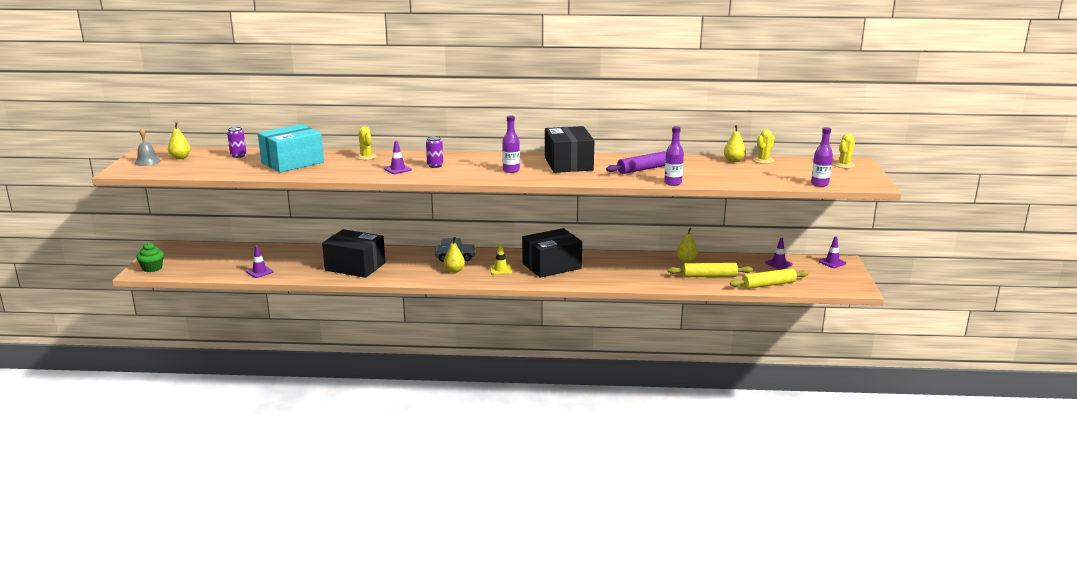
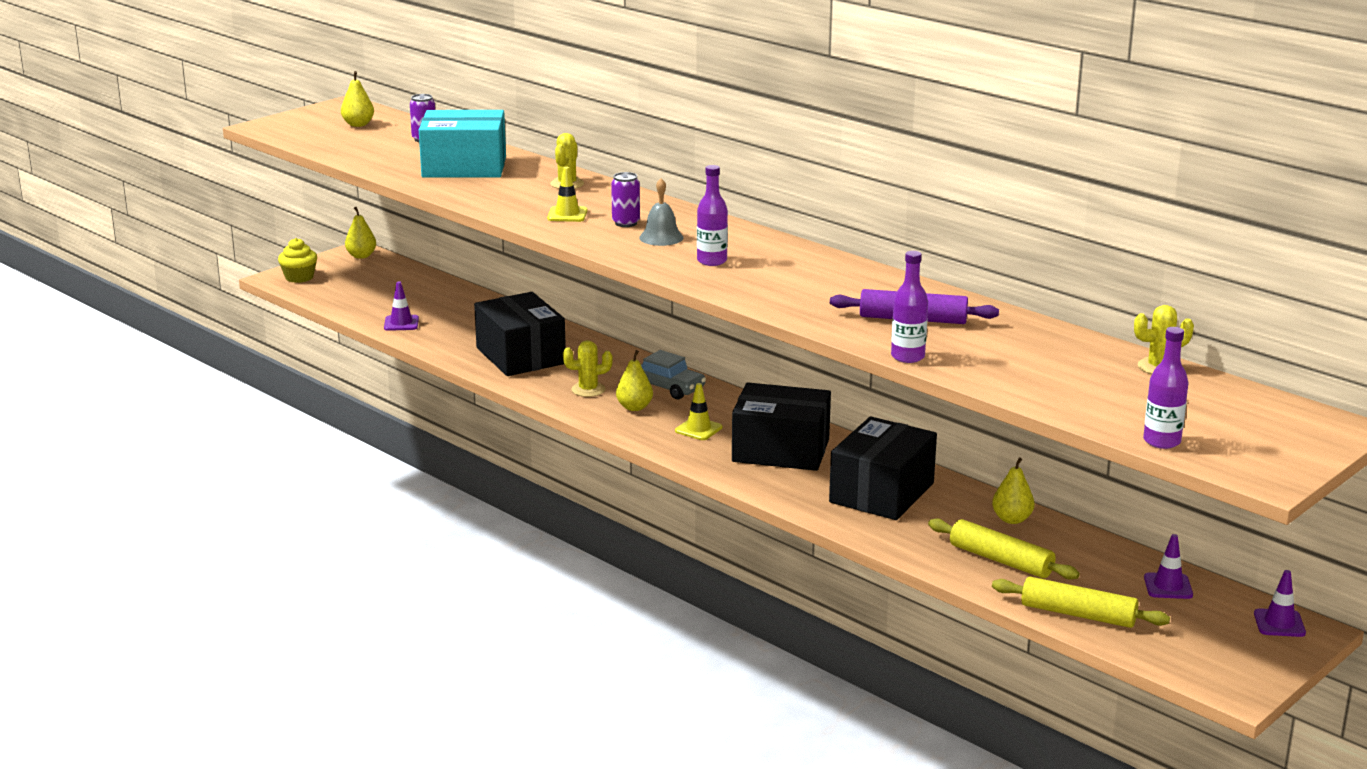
camera: 40 degrees right, 0 degrees up
grey bell [134,128,161,166] -> grey bell moved to [639,178,683,246]
green cupcake [136,243,164,272] -> yellow cupcake [278,238,317,283]
purple traffic cone [384,141,412,174] -> yellow traffic cone [547,167,587,222]
black box [545,126,594,173] -> black box moved to [829,416,937,520]
yellow pear [724,125,746,162] -> yellow pear moved to [345,207,376,259]
yellow cactus [834,134,855,168] -> yellow cactus moved to [563,340,613,397]

